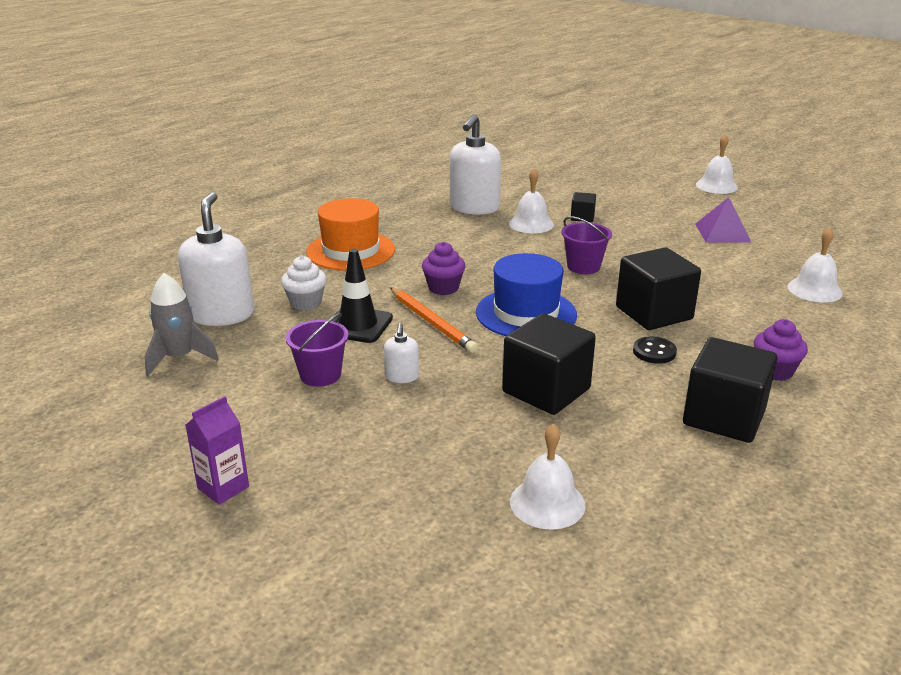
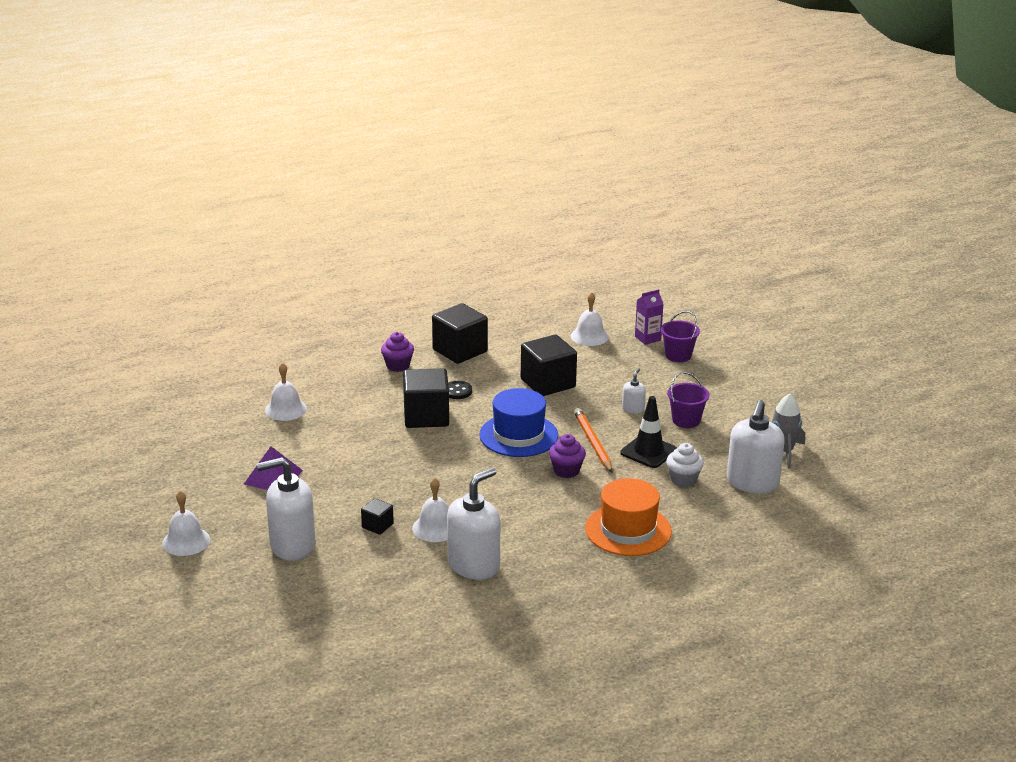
camera: 160 degrees left, 0 degrees up
purple carton [186,396,249,505] -> purple carton moved to [635,289,663,345]
purple bucket [561,216,612,274] -> purple bucket moved to [661,311,700,362]
none -> white soap dispenser [257,457,315,561]

